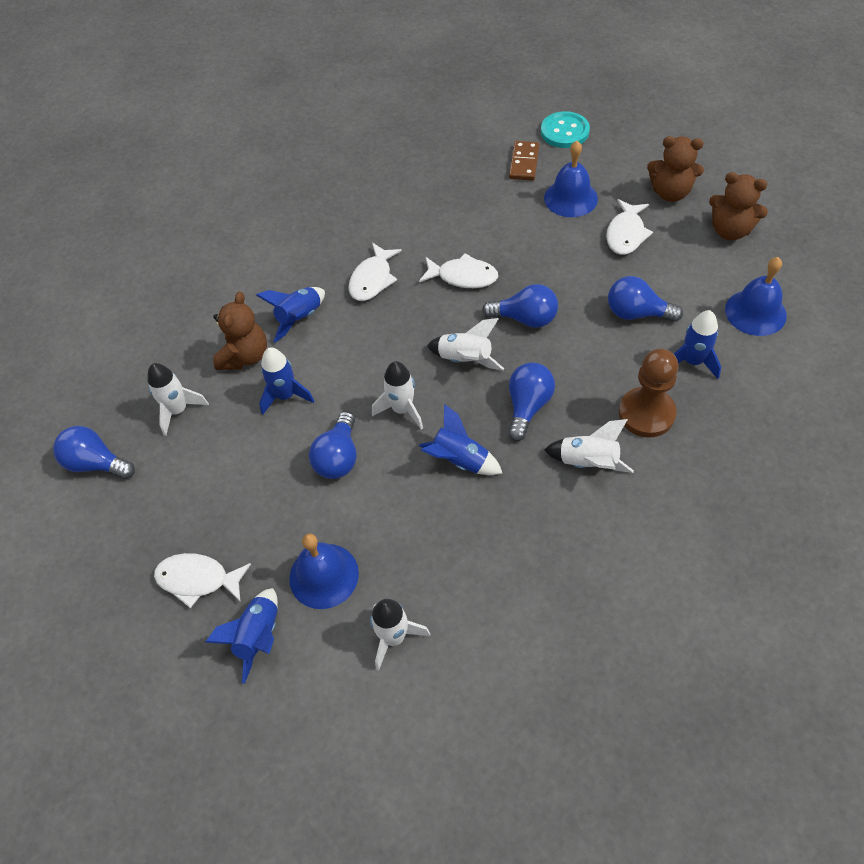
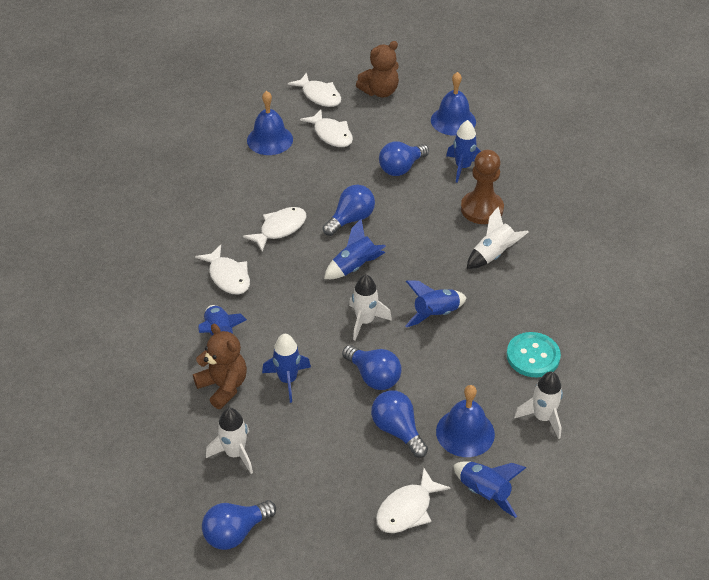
camera: 60 degrees left, 10 degrees down
white rocket [427,318,504,370] -> blue rocket [324,218,386,279]
blue light bulb [508,362,555,441] -> blue light bulb moved to [371,390,428,458]
brown domino [509,141,540,181] -> none
turquoise button [541,111,590,148] -> turquoise button moved to [507,332,561,377]
brown teddy bear [647,136,704,202] -> white fish [288,72,341,107]

